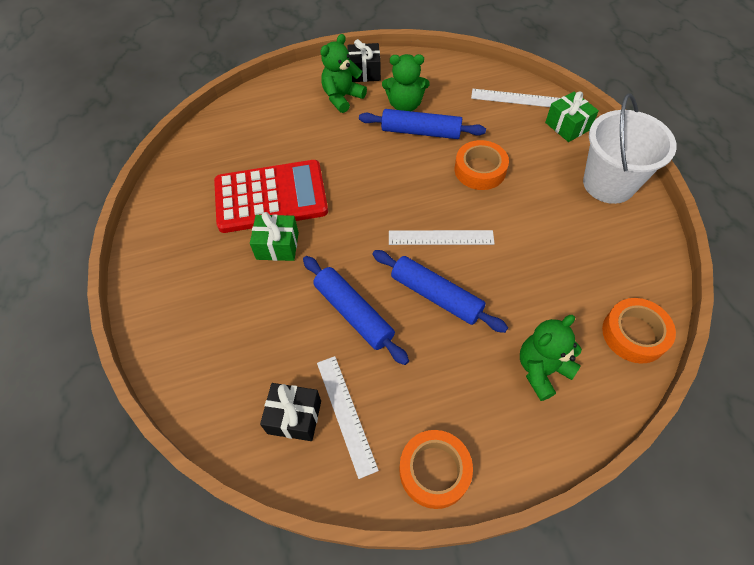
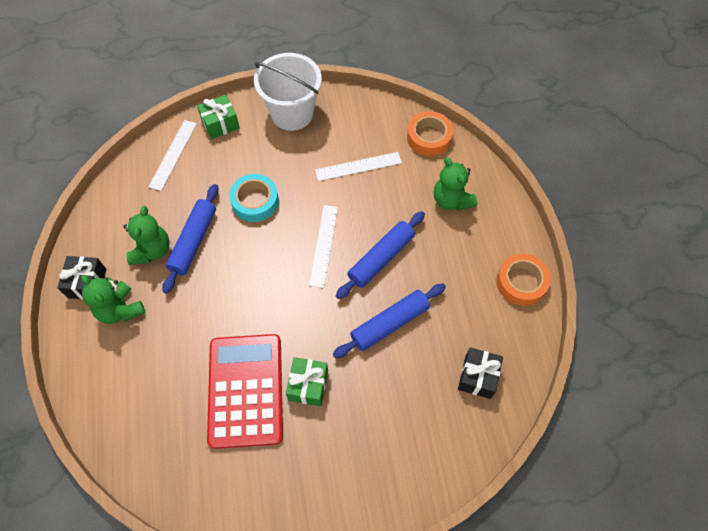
camera: 85 degrees left, 5 degrees up
white ruler [317,356,379,479] -> white ruler moved to [315,152,402,181]
orange tape [455,140,509,190] -> turquoise tape [229,174,279,222]

